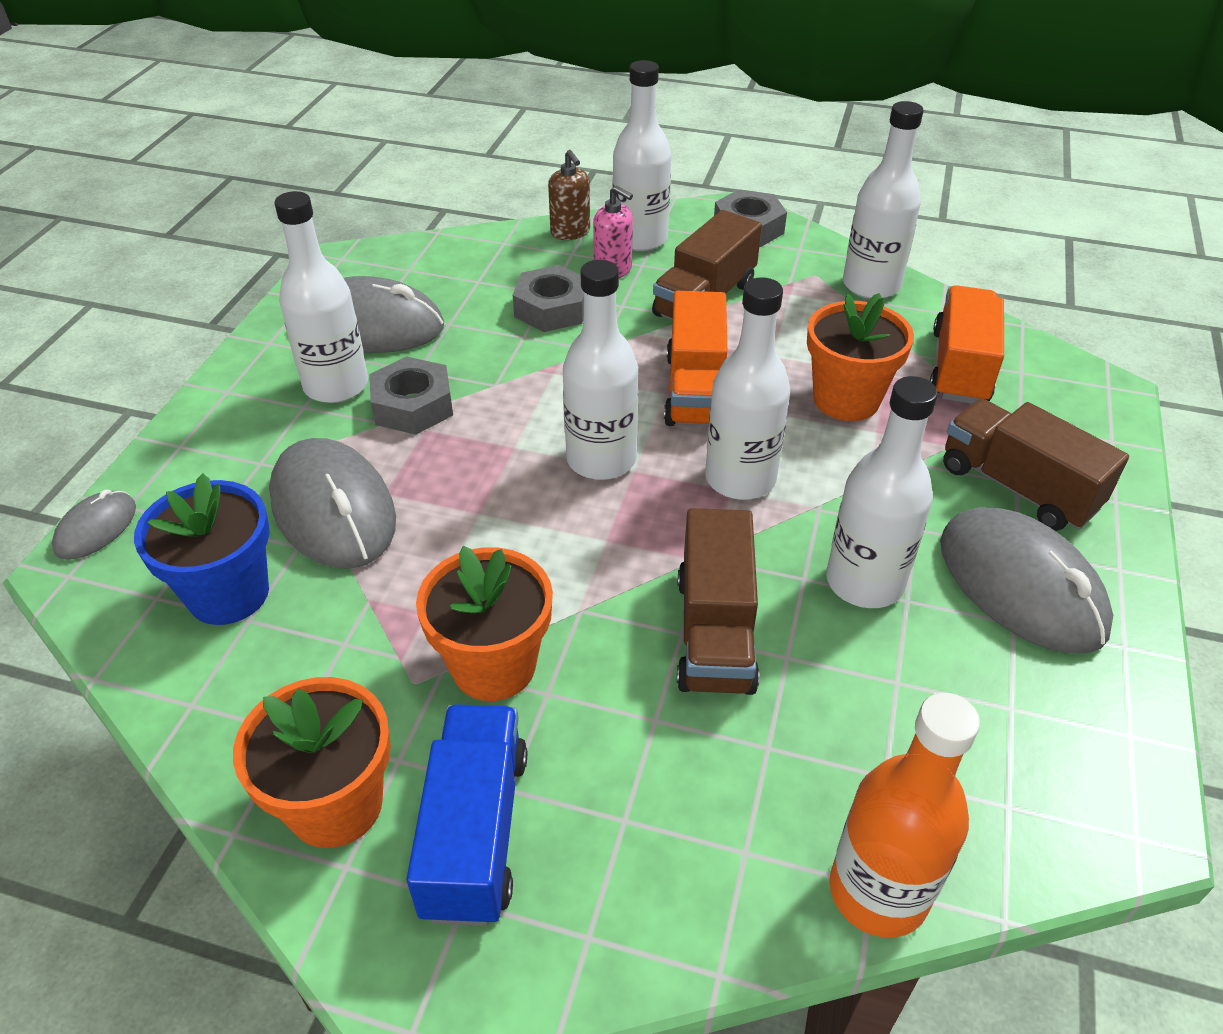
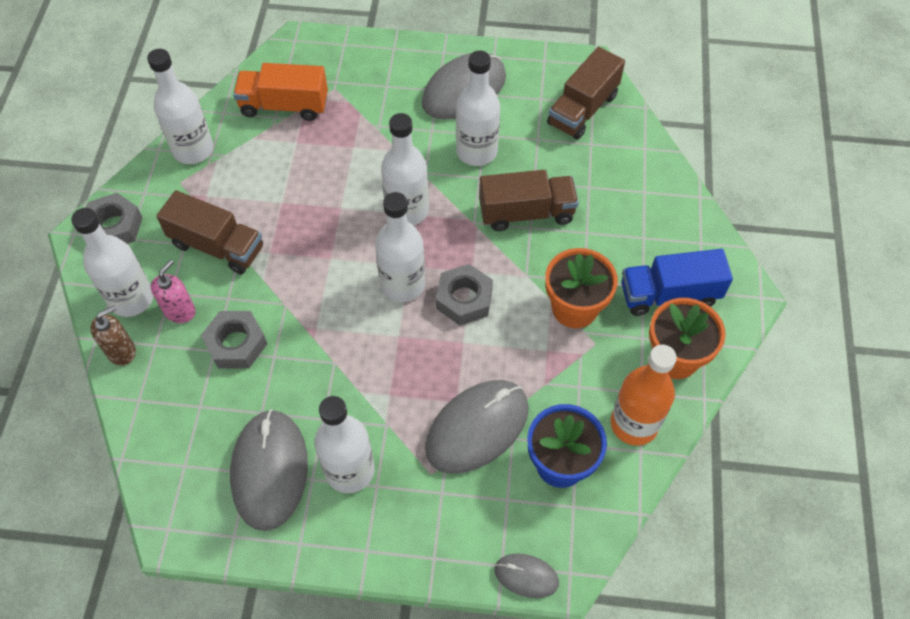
camera: 100 degrees left, 15 degrees up
grey nut [369,357,453,435] -> grey nut moved to [436,264,493,325]
orange truck [664,291,727,426] -> none
orange flower pot [807,293,914,421] -> none
orange bottle [829,693,980,938] -> orange bottle moved to [611,345,677,446]
brown truck [943,399,1129,531] -> brown truck moved to [547,47,625,140]

